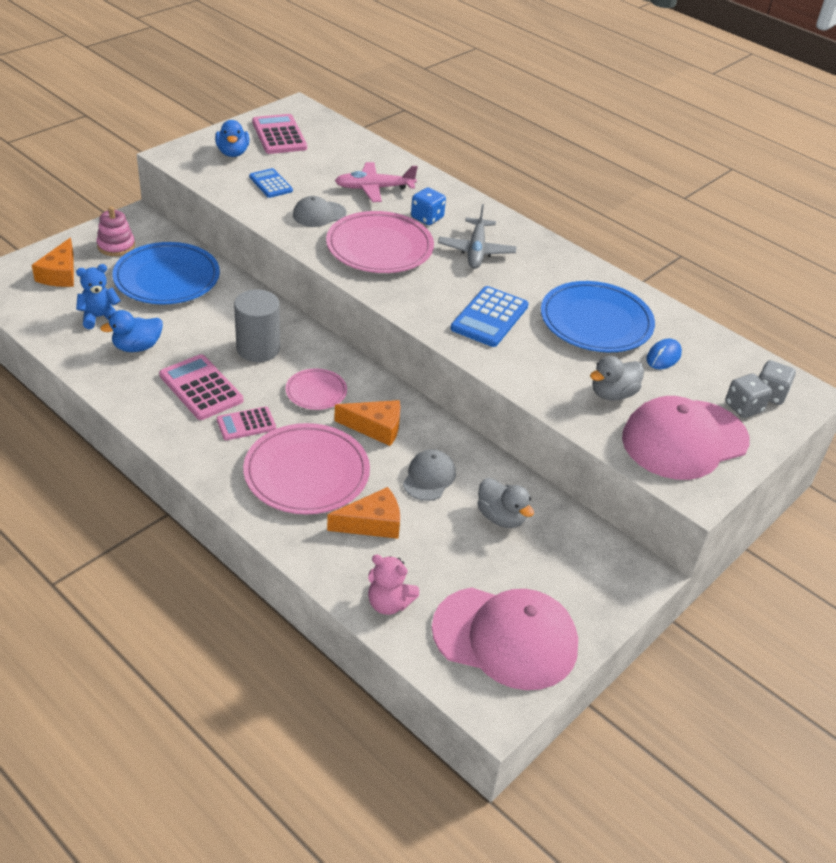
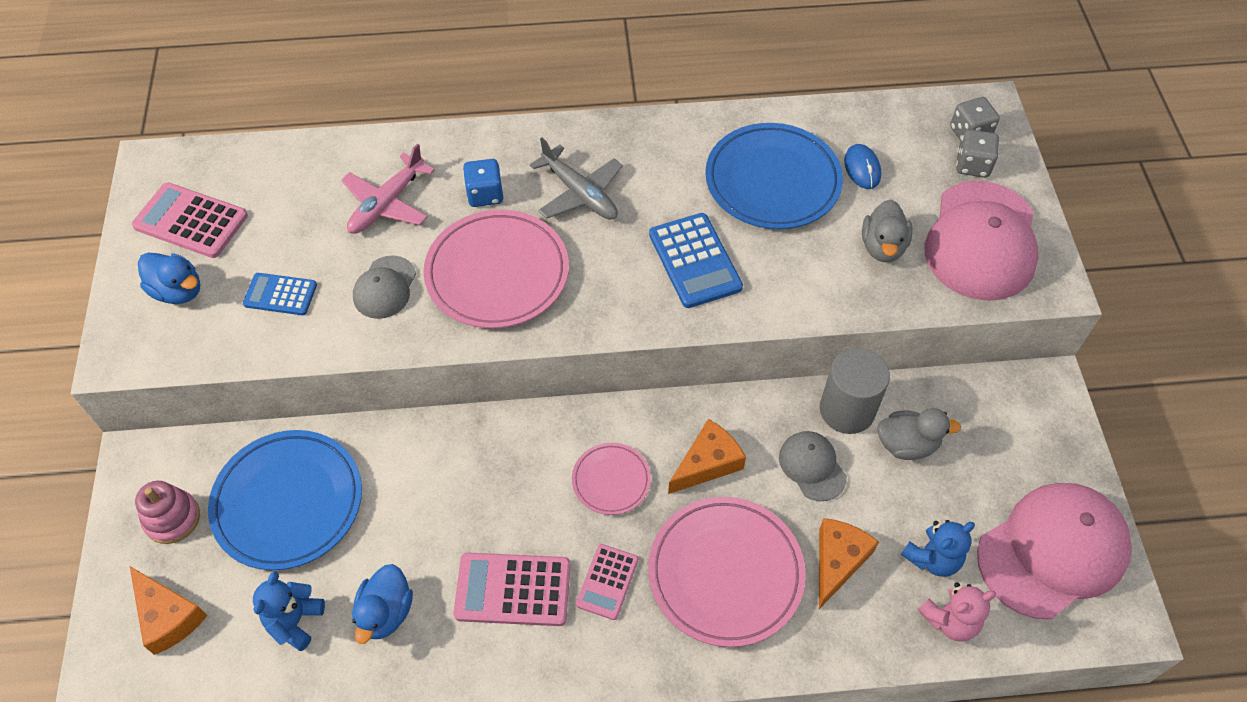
camera: 45 degrees left, 15 degrees up
grey cylinder [234,289,280,362] -> grey cylinder moved to [820,348,890,434]
none -> blue teddy bear [901,520,975,577]

